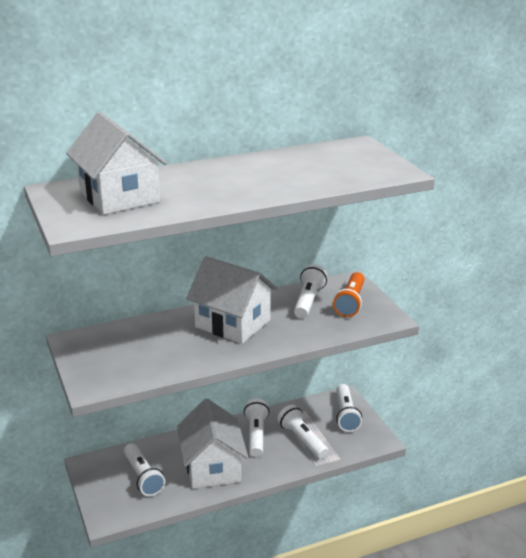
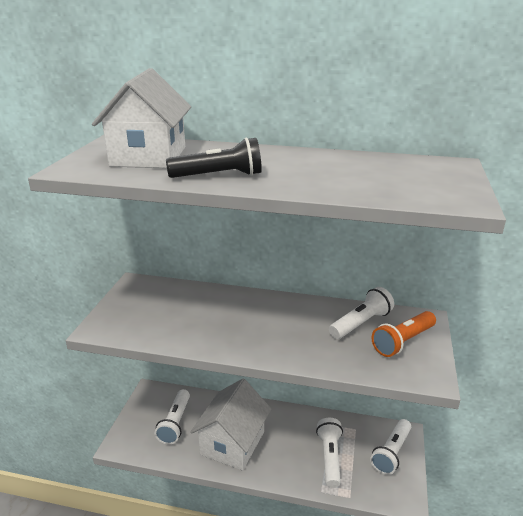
camera: 35 degrees right, 0 degrees up
white house [186,256,277,344] -> none
white flashlight [244,398,270,457] -> none
none -> black flashlight [166,137,262,178]

